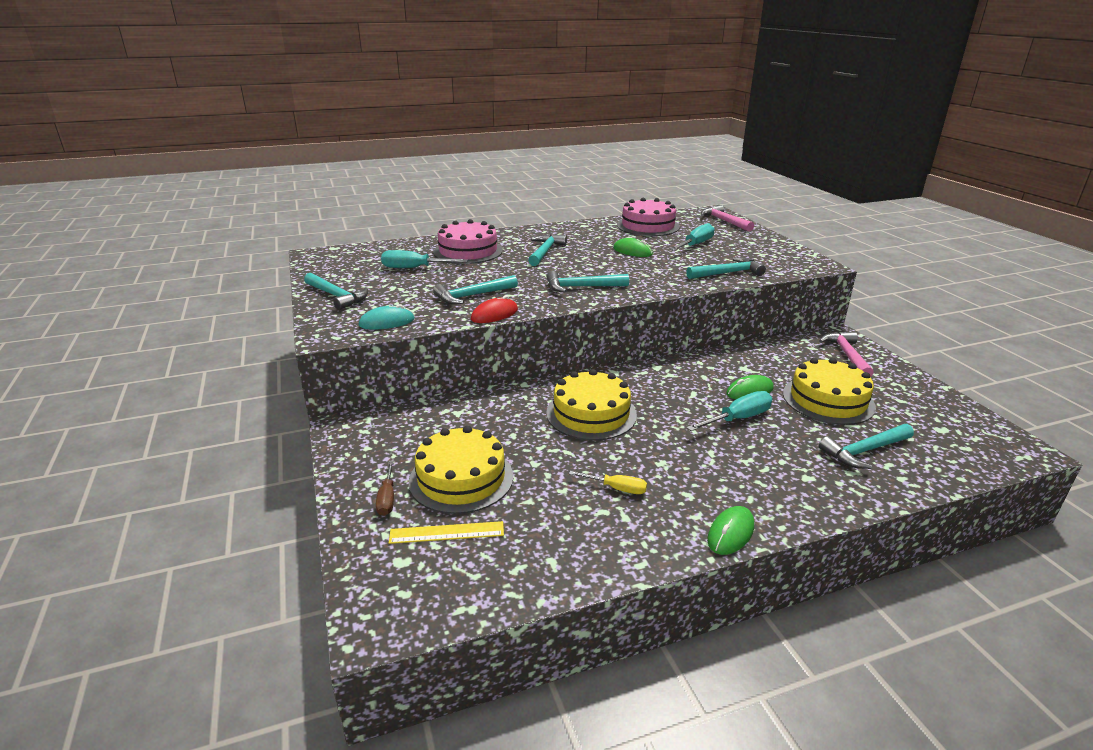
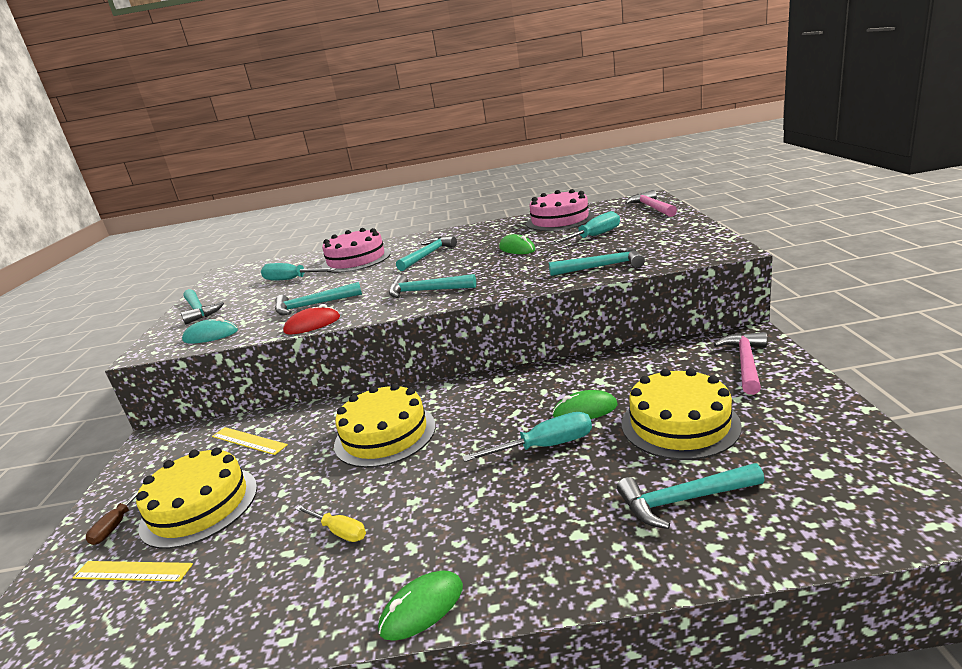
camera: 20 degrees right, 5 degrees down
none -> yellow ruler [212,427,288,455]

